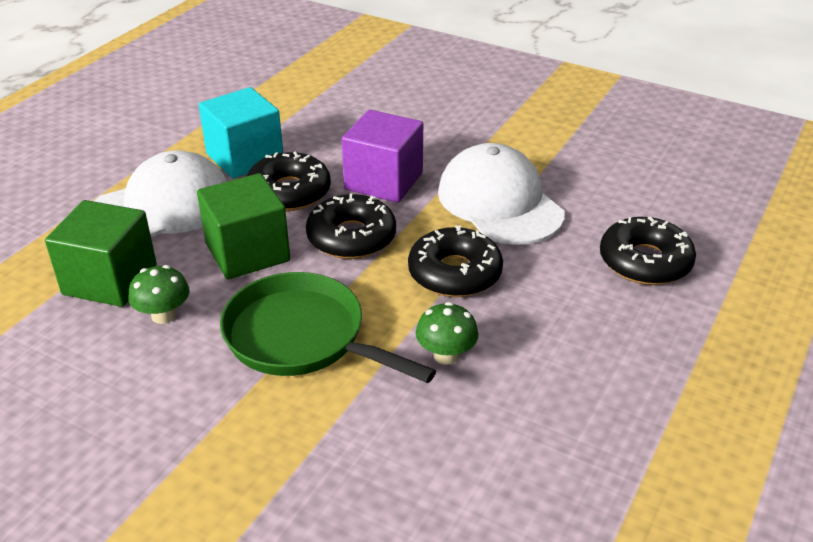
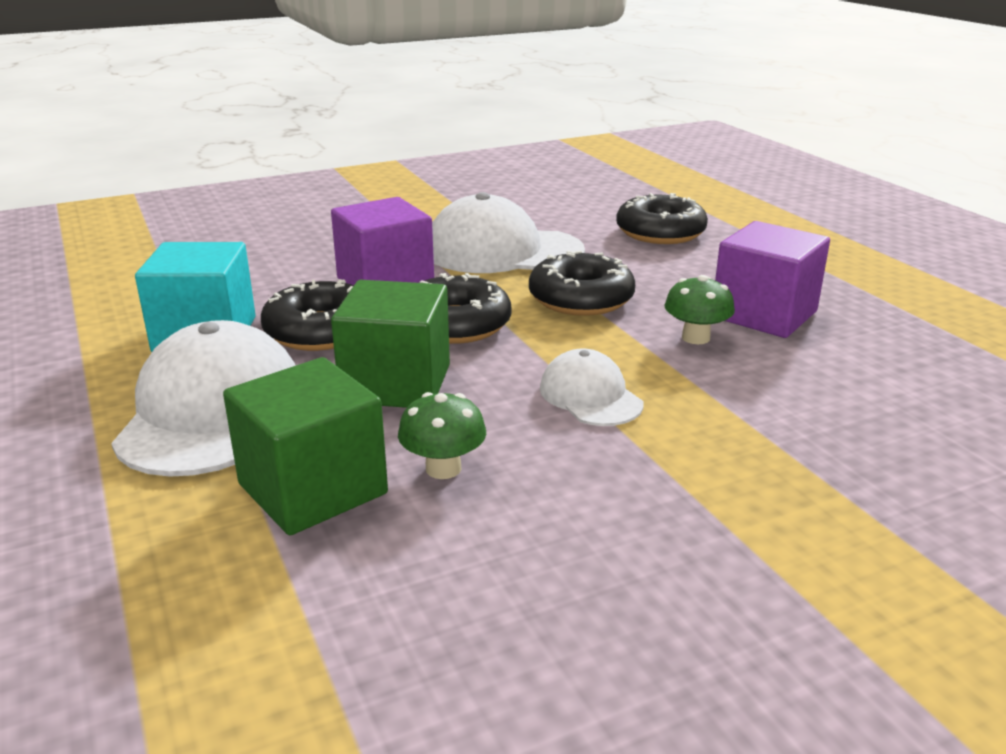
camera: 55 degrees left, 10 degrees down
green pan [220,272,436,383] -> white cap [540,348,644,426]
none -> purple cube [715,221,830,338]

